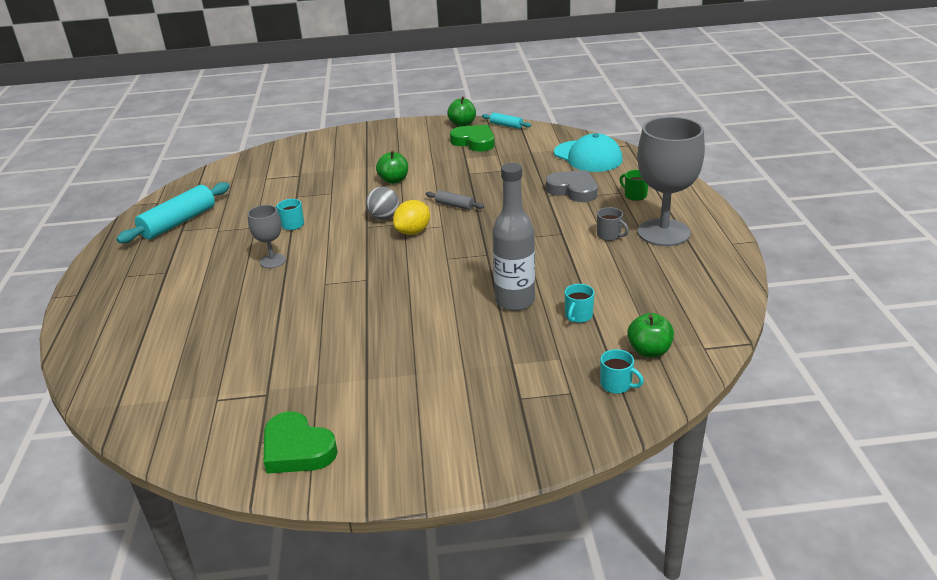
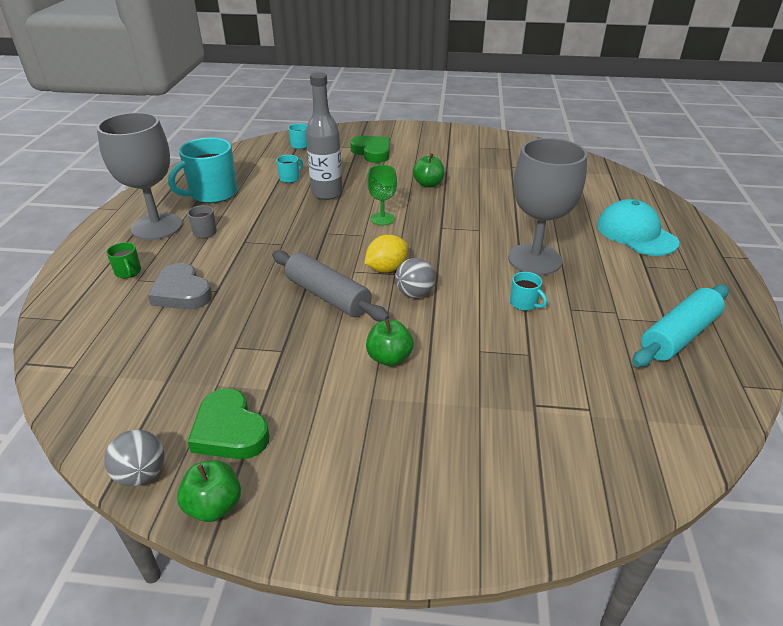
camera: 170 degrees left, 5 degrees up
grey goblet [248,205,286,268] -> grey goblet [508,138,588,275], size x1.99
green heart [264,412,338,474] -> green heart moved to [350,136,390,163]
grey rolling pin [426,190,484,210] -> grey rolling pin [272,250,390,322], size x2.00
turquoise rolling pin [482,113,531,129] -> grey ball [104,429,164,487]
turquoise cap [554,133,623,172] -> turquoise cap moved to [597,199,679,256]
green apple [627,313,674,357] -> green apple moved to [413,153,445,188]
none -> turquoise mug [168,138,237,203]
none -> green goblet [367,165,397,225]

